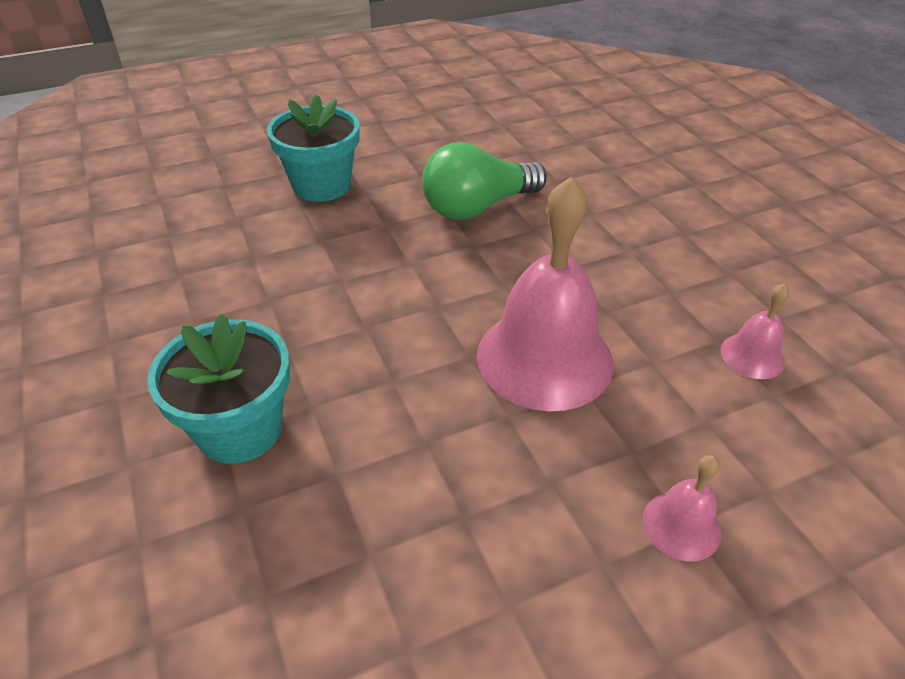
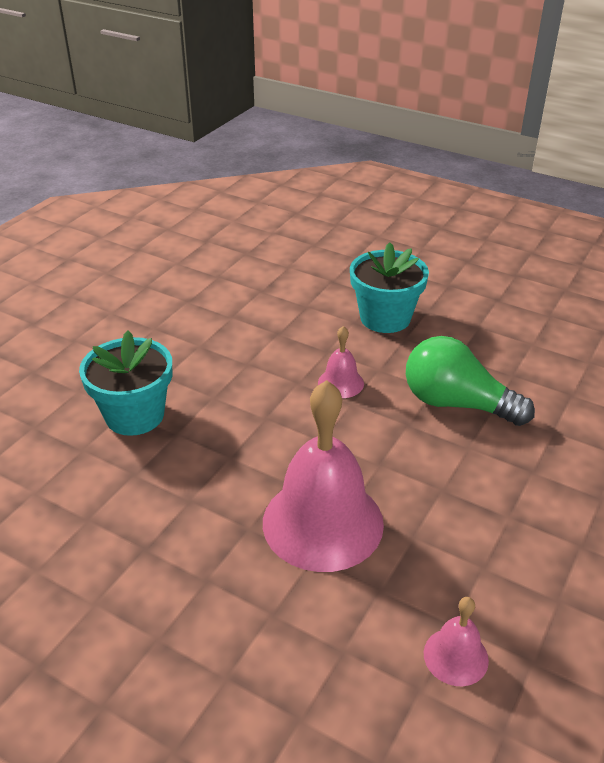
camera: 55 degrees right, 5 degrees down
pink bell [643,455,721,562] -> pink bell moved to [318,326,364,398]

